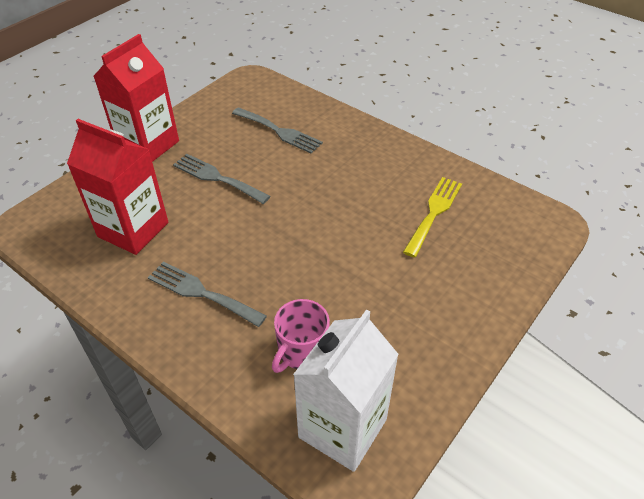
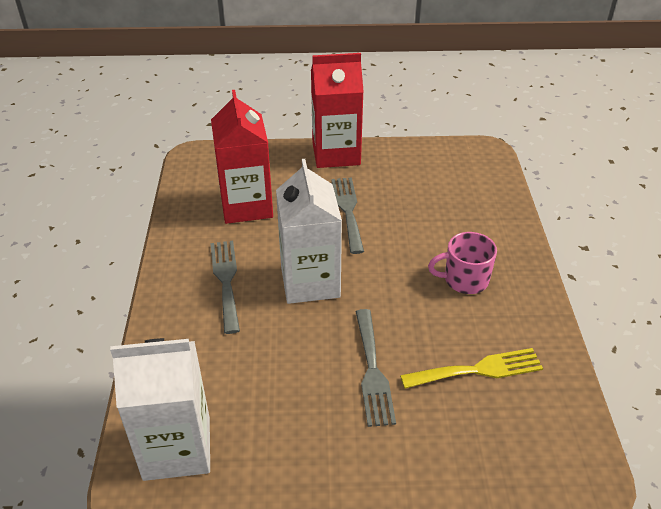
camera: 50 degrees right, 5 degrees down
grey fork [232,107,323,154] -> grey fork moved to [356,309,396,427]
pink mug [272,299,330,373] -> pink mug moved to [428,232,497,294]
none -> white carton [276,159,342,304]

